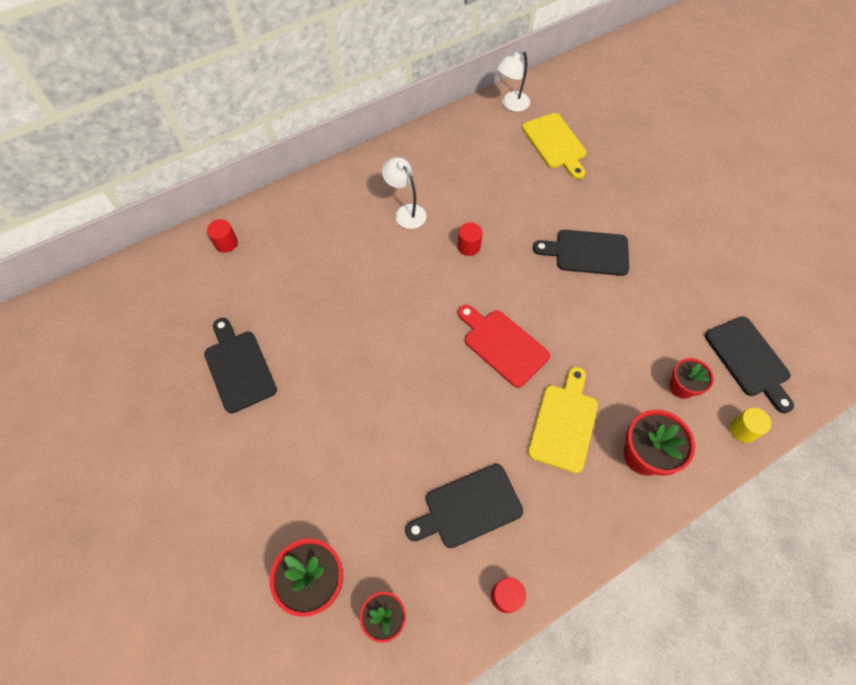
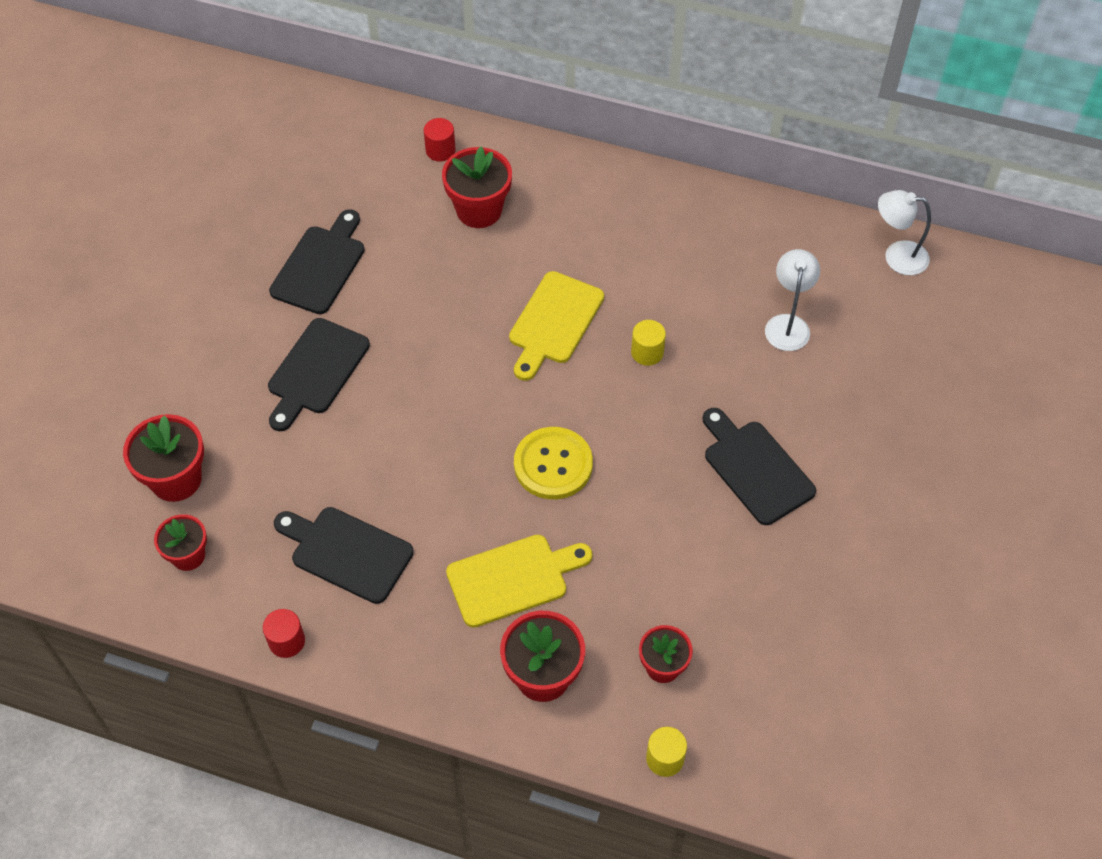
camera: 50 degrees right, 5 degrees down
white lamp [382,157,427,229] -> white lamp moved to [765,249,820,351]
red cylinder [458,222,483,256] -> yellow cylinder [631,320,666,366]
red cutting board [458,305,550,388] -> yellow button [514,427,593,499]
yellow cutting board [522,113,587,179] -> yellow cutting board moved to [509,271,604,381]
black cutting board [705,317,794,413] -> black cutting board moved to [268,318,370,431]
none -> red flower pot [442,146,512,228]

